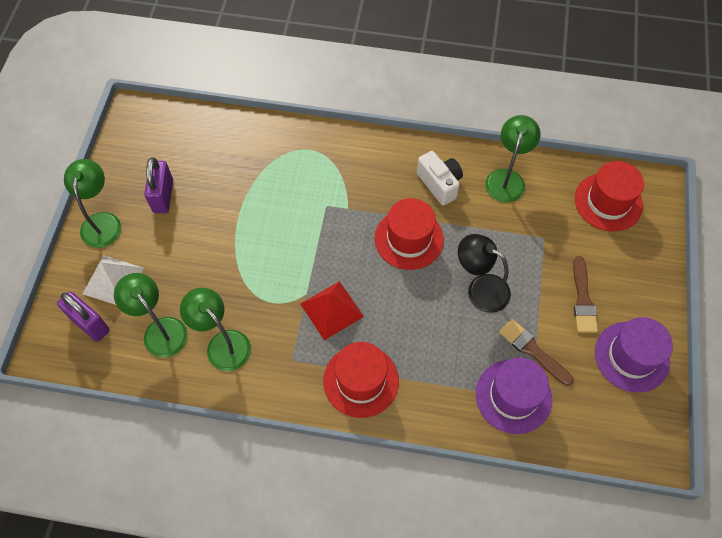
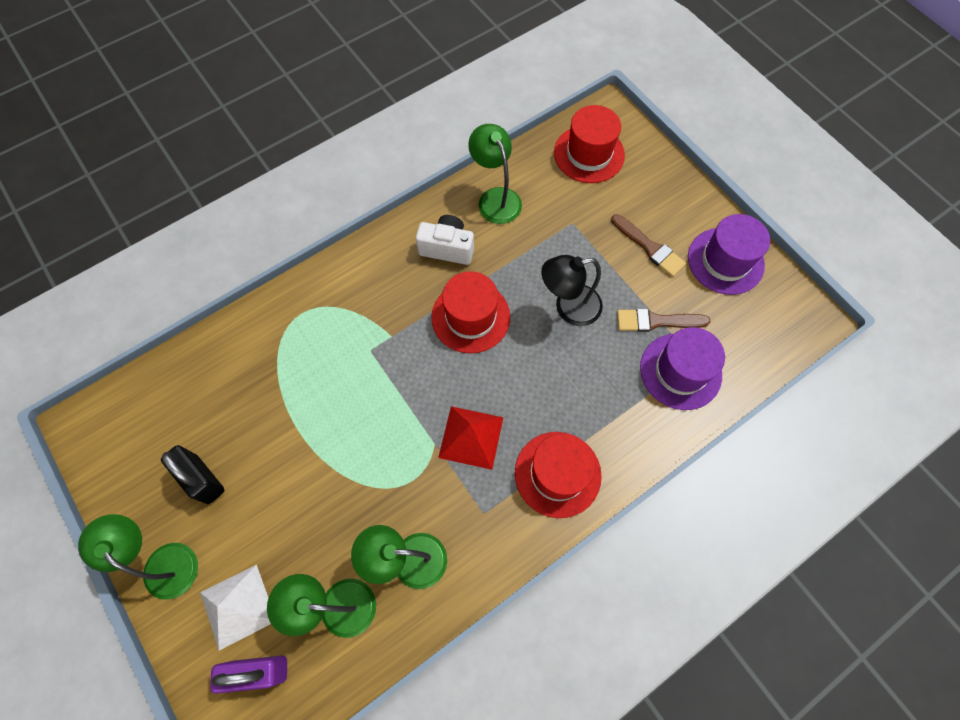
camera: 45 degrees left, 5 degrees up
purple padlock [144,157,173,213] -> black padlock [161,445,225,504]

